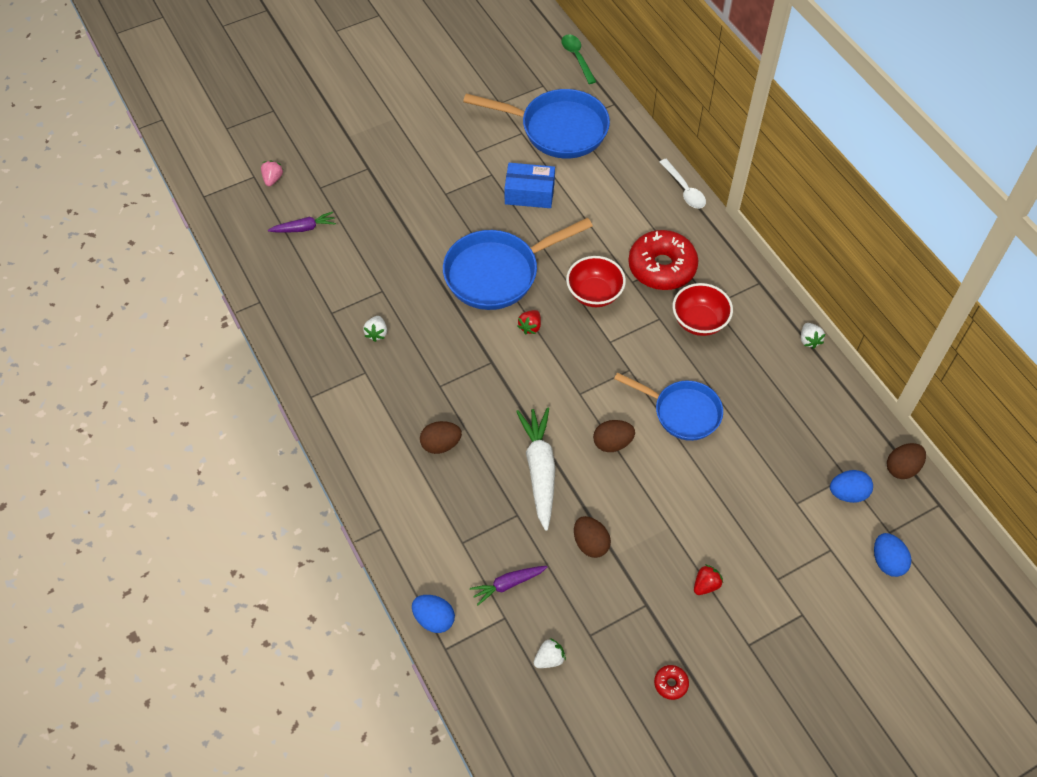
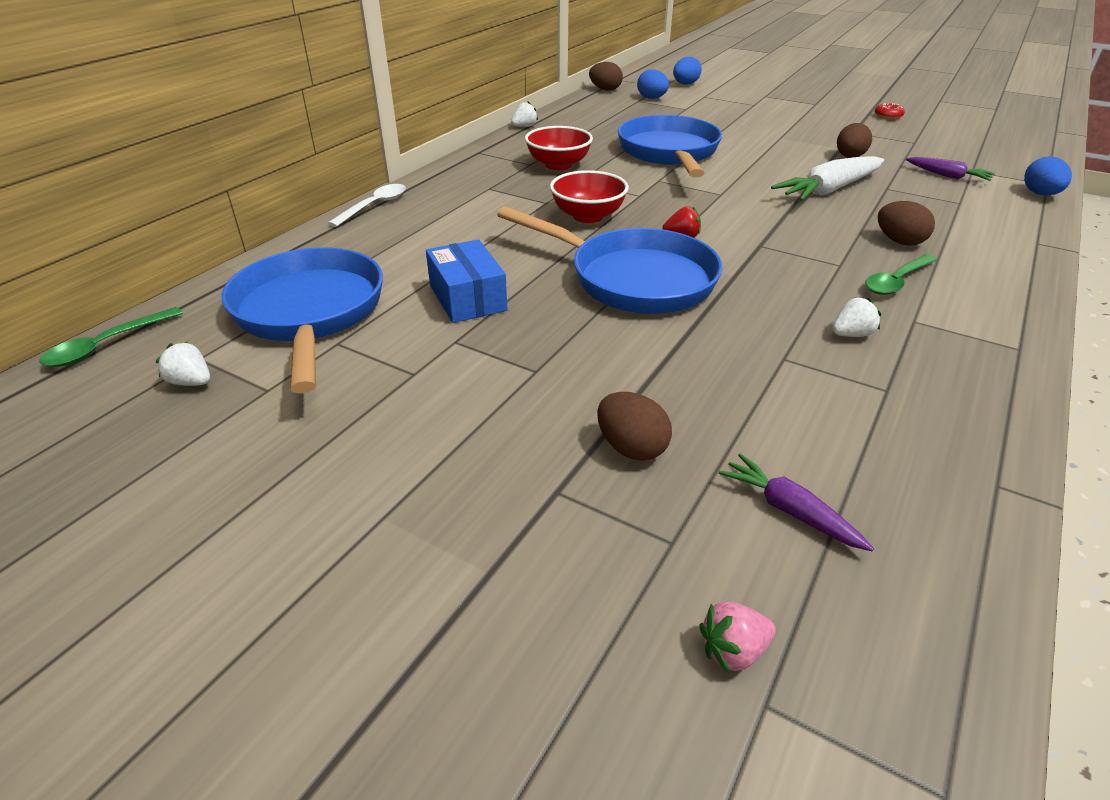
camera: 120 degrees left, 20 degrees down
white strawberry [534,638,566,668] -> white strawberry moved to [155,342,210,386]
brown egg [593,420,635,452] -> brown egg moved to [597,392,672,461]
blue pan [614,372,723,441] -> blue pan [618,115,722,177], size x1.51
red donut [628,230,698,290] -> none
red strawberry [694,565,723,595] -> none
none -> green spoon [865,254,937,295]

